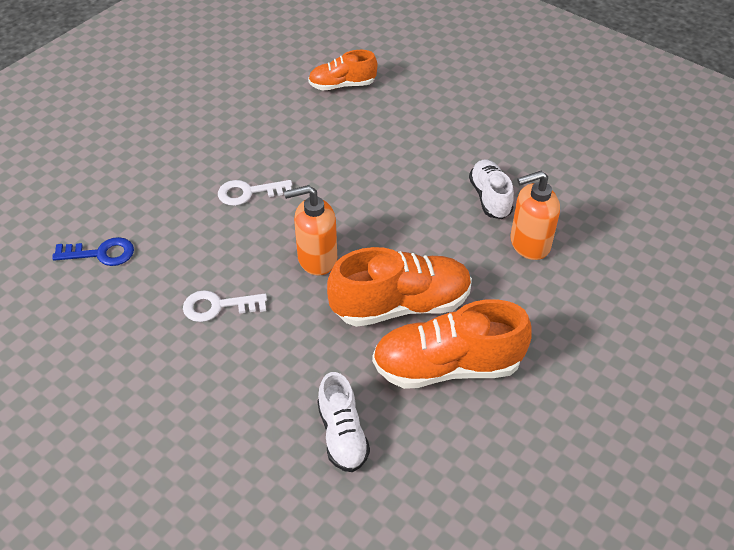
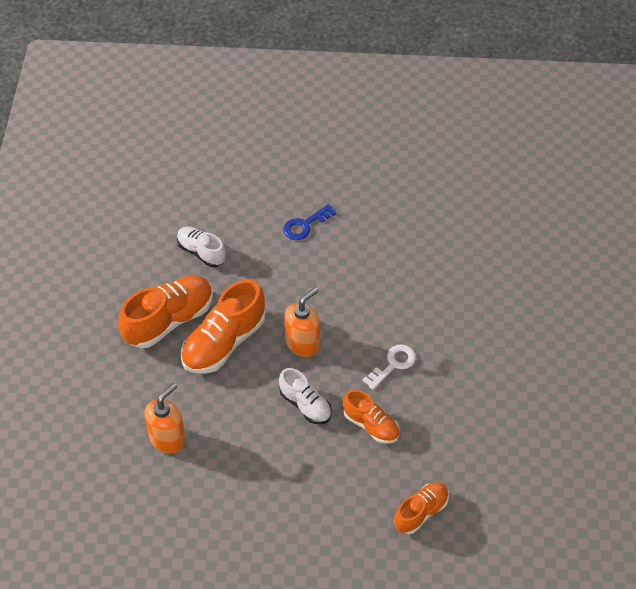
camera: 145 degrees right, 5 degrees up
blue key [52,237,134,266] -> blue key moved to [283,204,337,240]
white key [183,290,267,322] -> none
white shoe [469,159,514,219] -> white shoe moved to [279,368,332,424]
none -> orange shoe [343,390,399,444]

